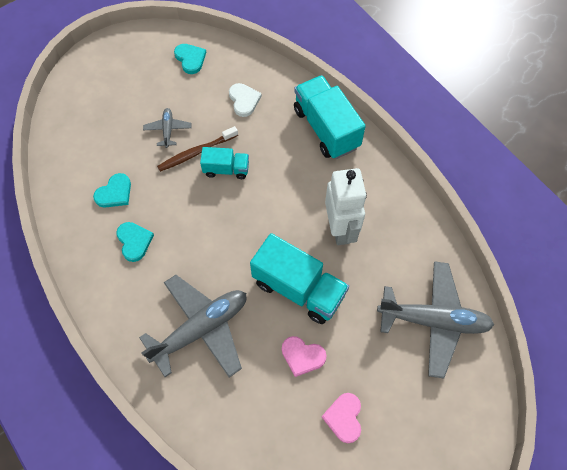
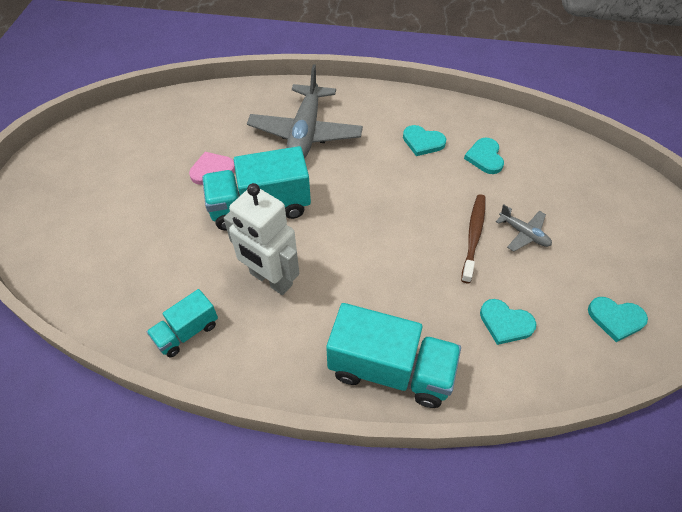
camera: 135 degrees right, 10 degrees down
turquoise truck [200,147,249,179] -> turquoise truck moved to [147,289,218,357]
white heart [229,83,262,117] -> turquoise heart [480,299,536,345]
pink heart [322,393,361,443] -> none
grey plane [377,261,494,378] -> none

